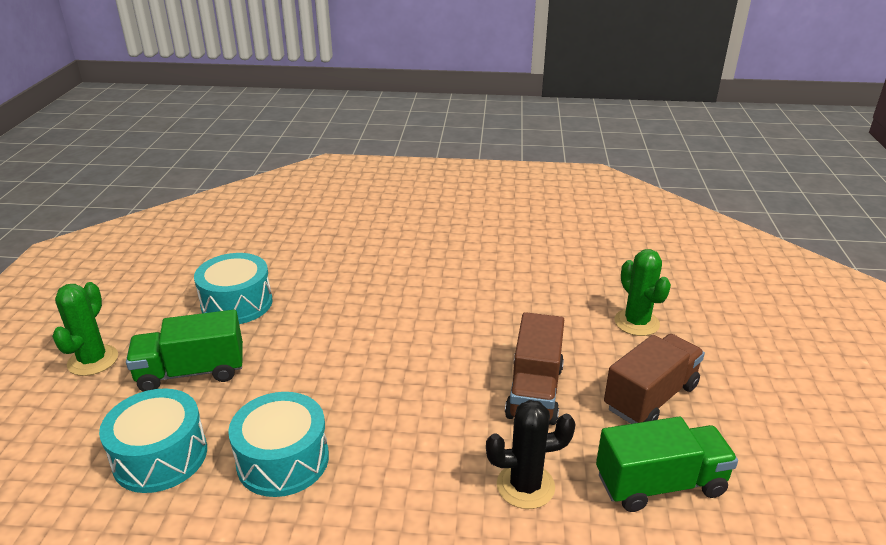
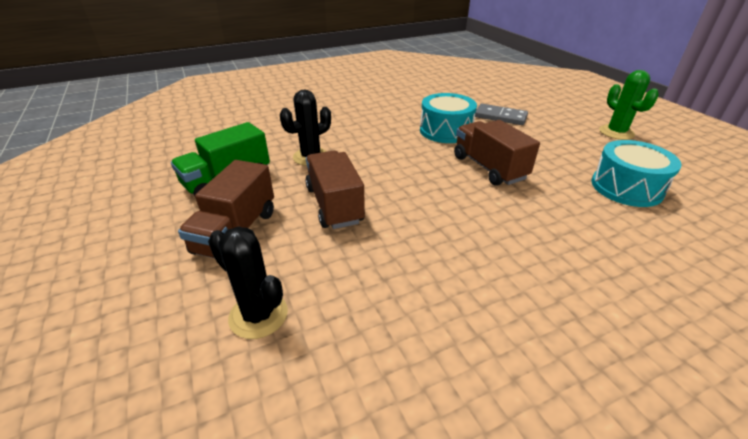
camera: 150 degrees right, 5 degrees up
turquoise drum [99,388,207,493] -> grey domino [475,104,528,125]
green truck [126,310,243,392] -> none
green cactus [614,249,671,336] -> black cactus [208,226,288,339]
none -> brown truck [454,120,540,186]

